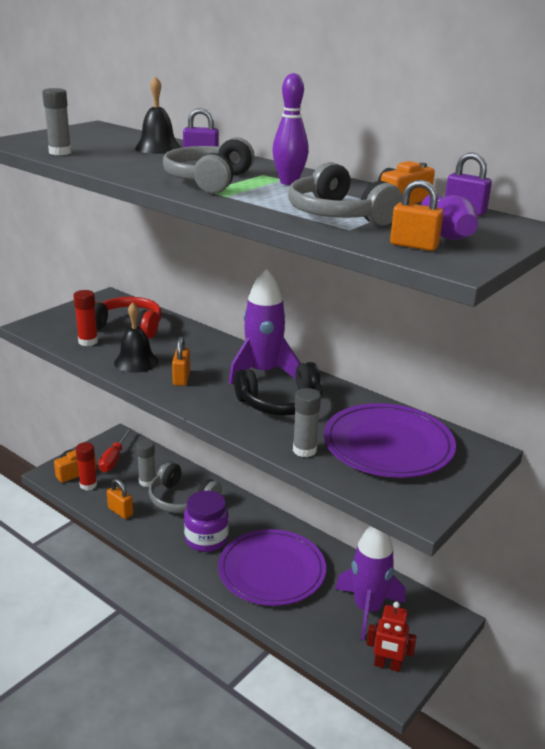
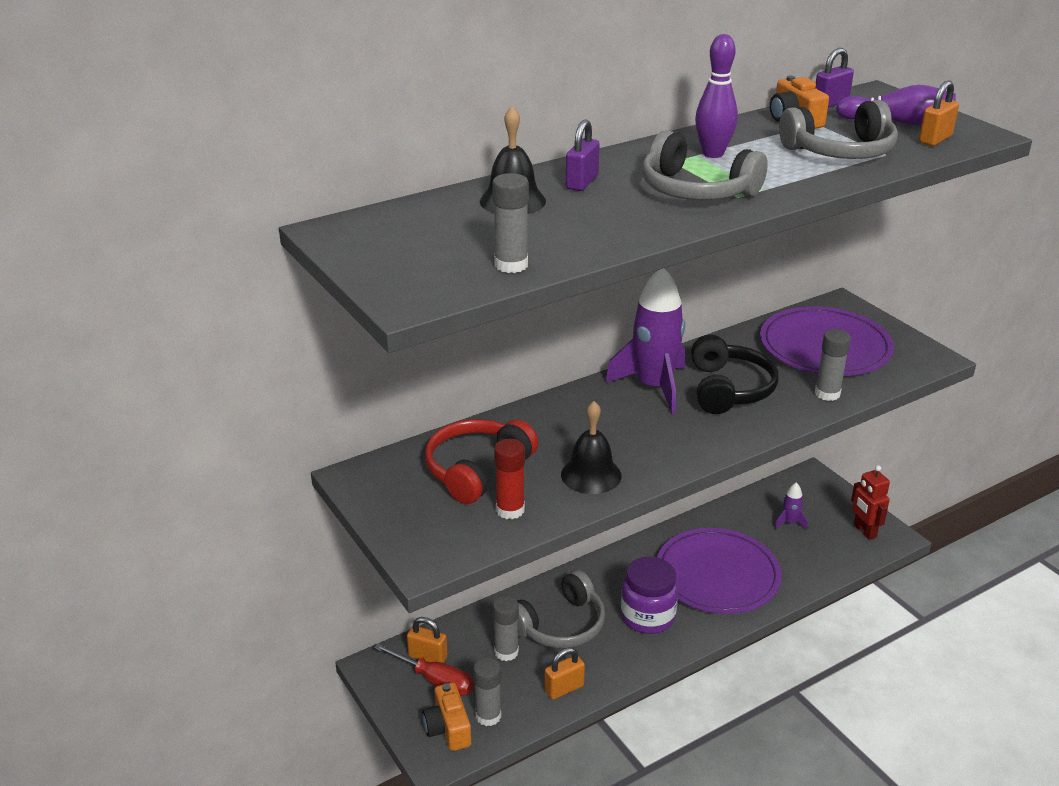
camera: 70 degrees left, 5 degrees up
red glue stick [76,442,97,491] -> grey glue stick [473,658,501,726]
orange padlock [172,336,190,386] -> orange padlock moved to [407,617,448,663]
purple rocket [335,526,406,640] -> purple rocket [774,483,808,530], size x0.44
red robot [366,601,417,672] -> red robot turned 120 degrees clockwise [851,465,890,540]

